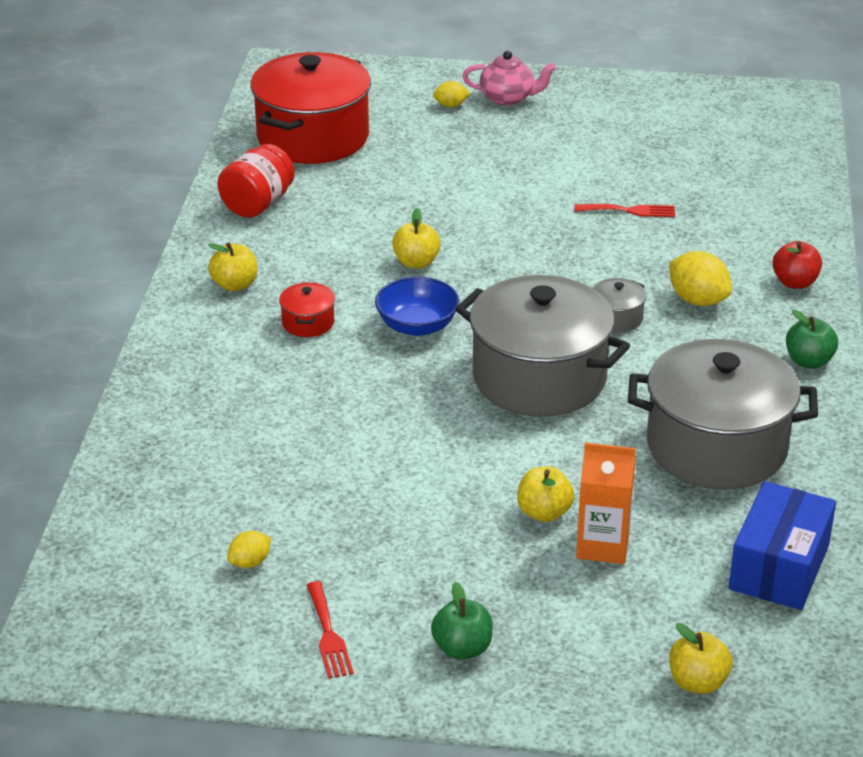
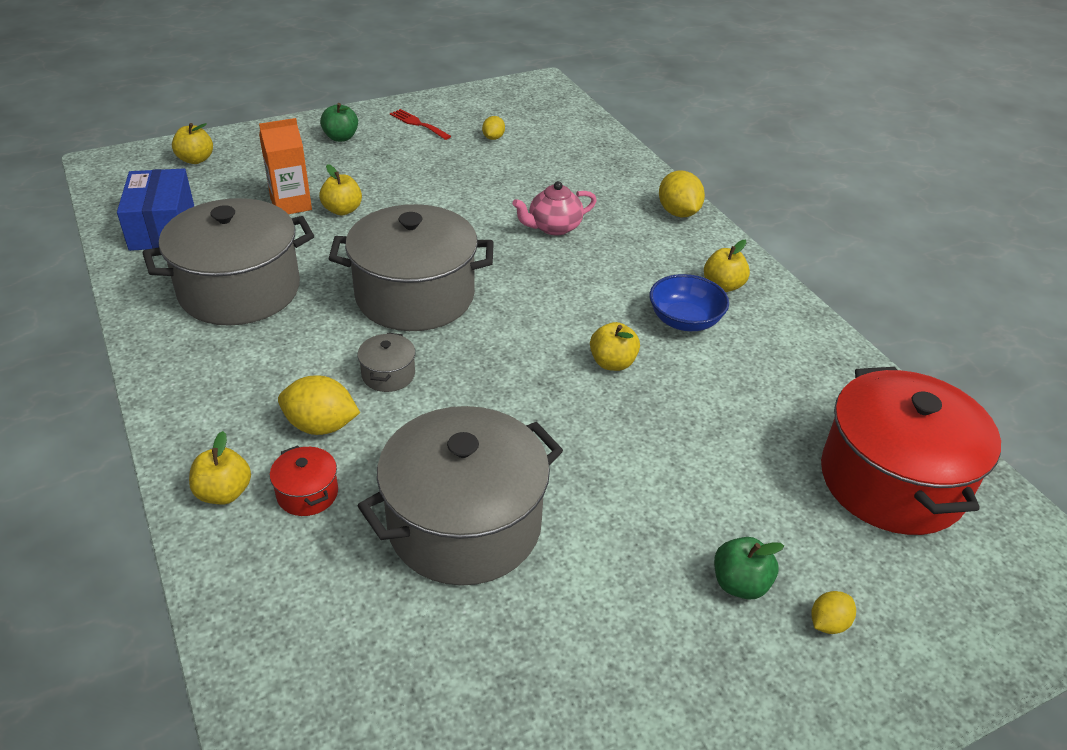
camera: 145 degrees right, 5 degrees up
red jar [217,144,295,218] -> none
red pot [279,283,335,337] -> red pot moved to [270,445,338,516]
blue bowl [375,277,460,336] -> blue bowl moved to [650,274,729,331]
pink teapot [462,51,556,106] -> pink teapot moved to [513,181,597,236]
red fork [574,204,675,217] -> grey pot [358,406,563,586]
red apple [772,241,822,289] -> yellow apple [189,431,251,505]
green apple [786,310,838,369] -> green apple moved to [714,537,784,600]
none -> yellow lemon [659,171,705,217]

